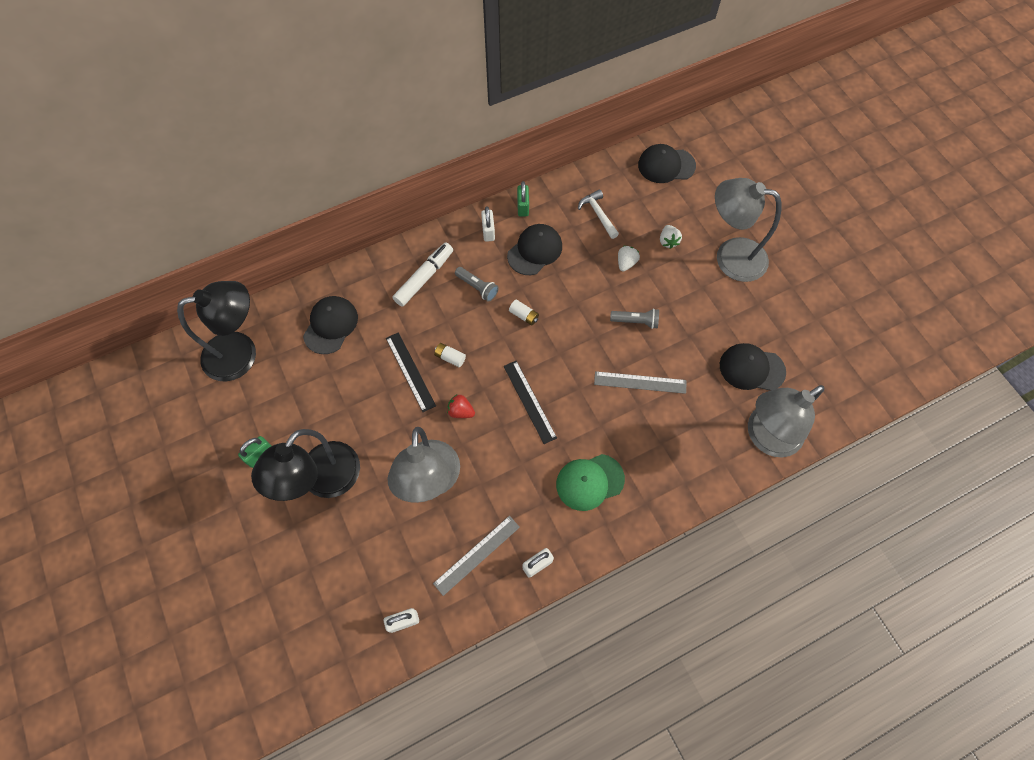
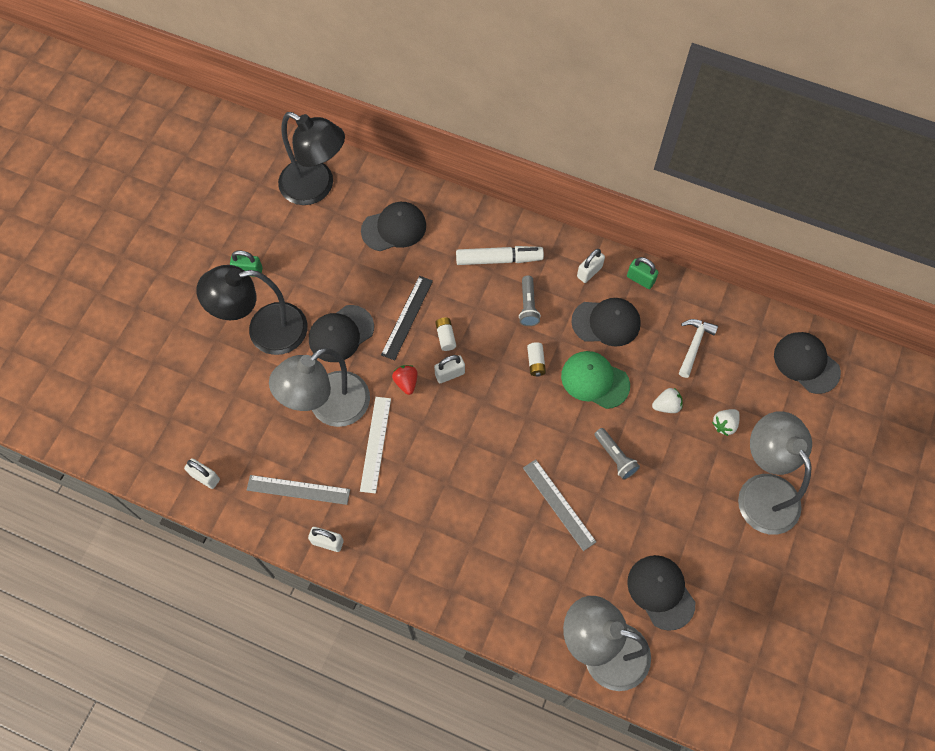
camera: 50 degrees right, 0 degrees up
black ruler [503,361,557,444] -> none
green padlock [517,181,529,217] -> green padlock turned 75 degrees clockwise [627,257,659,289]
green cap [556,454,625,511] -> green cap moved to [561,351,630,409]
none -> black cap [309,305,374,362]
none -> white ruler [360,397,391,494]
none -> white padlock [434,355,465,383]

